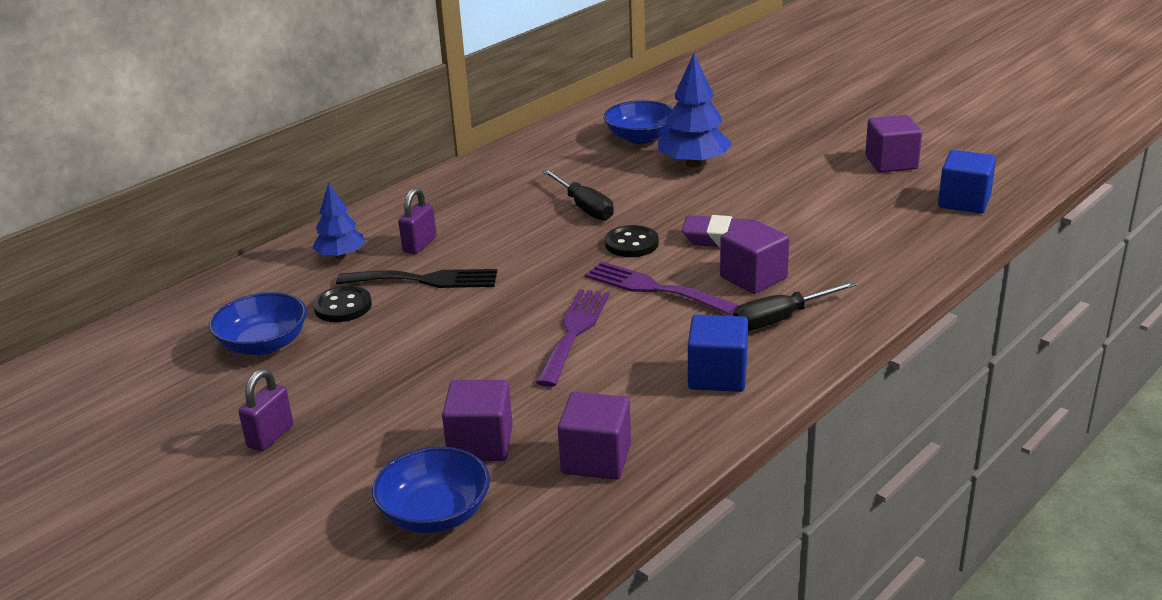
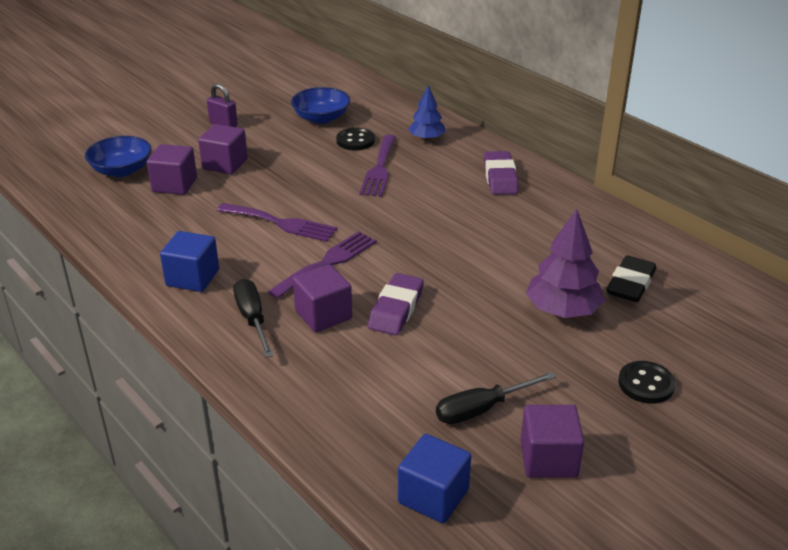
camera: 95 degrees right, 5 degrees up
black fork [336,269,497,288] -> purple fork [359,135,396,197]
purple padlock [398,188,437,254] -> none
black screwdriver [542,169,614,221] -> black screwdriver moved to [436,372,556,424]
purple cube [558,392,631,480] -> purple cube moved to [198,124,248,174]
blue bowl [604,100,673,144] -> black eraser [606,255,656,302]
black button [605,225,659,257] -> black button moved to [618,361,675,404]
blue tree [658,54,732,167] -> purple tree [526,209,605,318]
none -> purple eraser [484,151,519,195]

